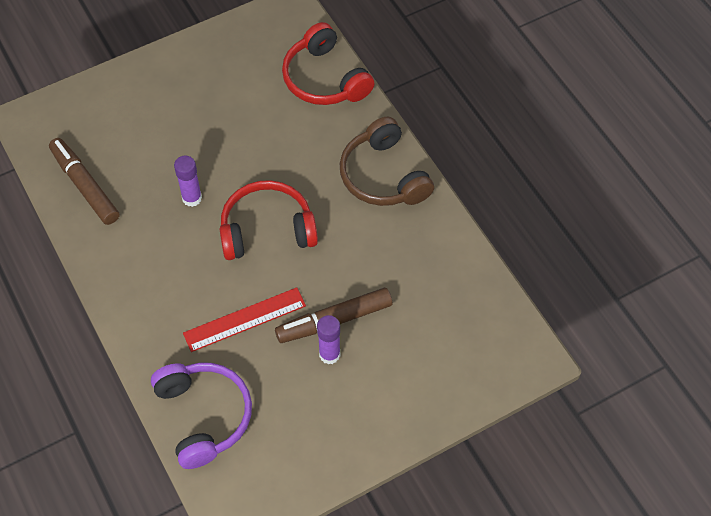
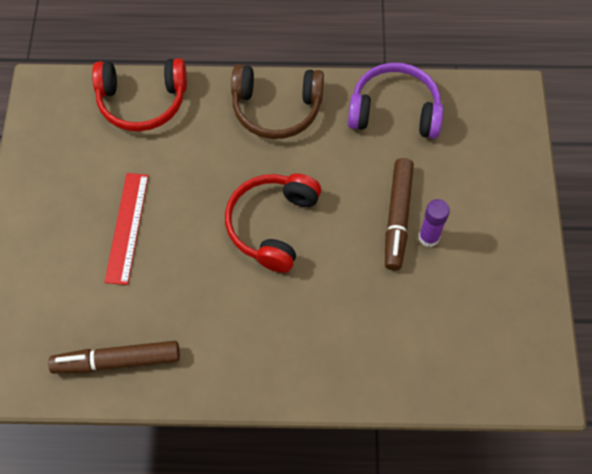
camera: 60 degrees left, 5 degrees up
purple headphones [151,363,252,469] -> purple headphones moved to [348,63,443,139]
purple glue stick [174,155,202,207] -> none
red ruler [183,287,306,352] -> red ruler moved to [104,173,149,285]

